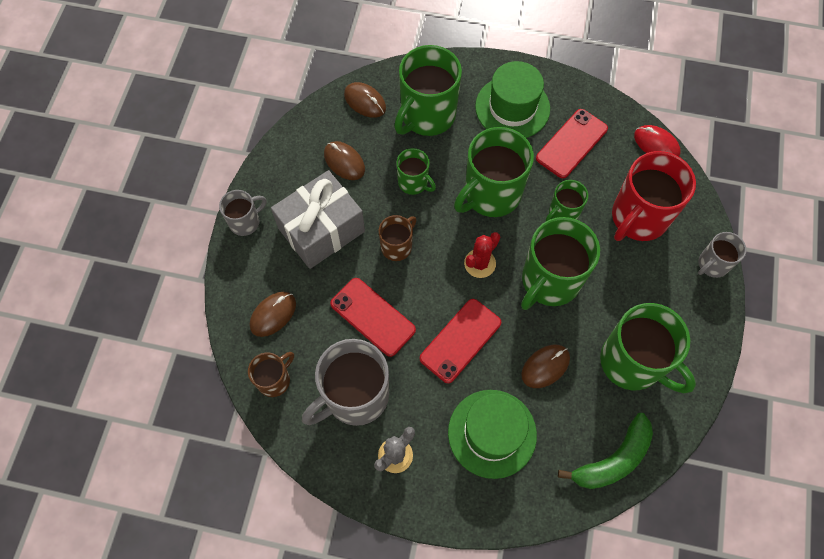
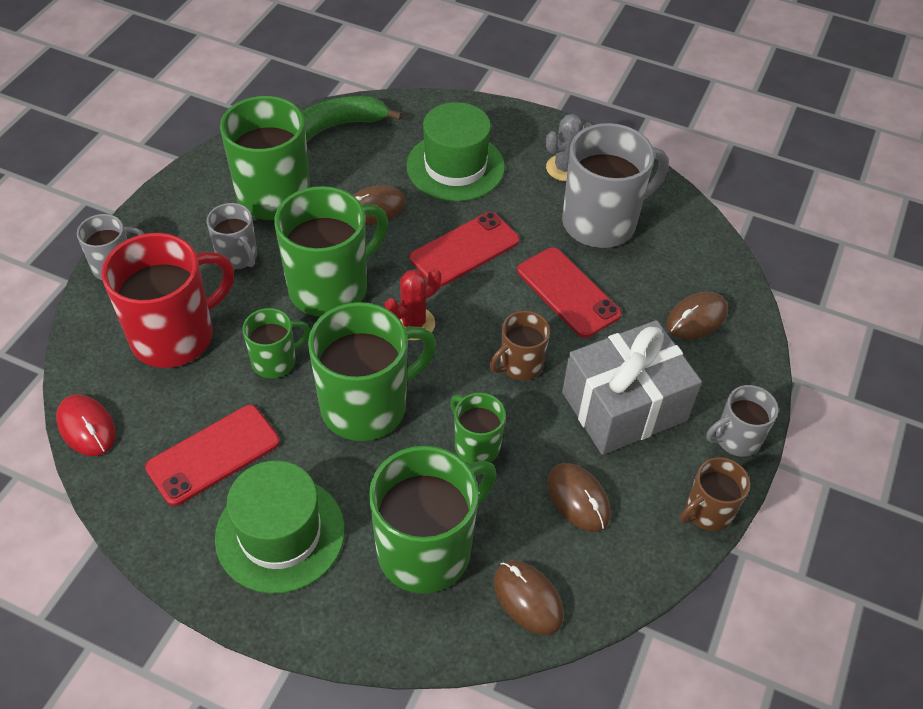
camera: 170 degrees left, 15 degrees down
brown mug [248,352,294,397] -> brown mug moved to [680,457,750,531]
none -> grey mug [207,203,257,269]

